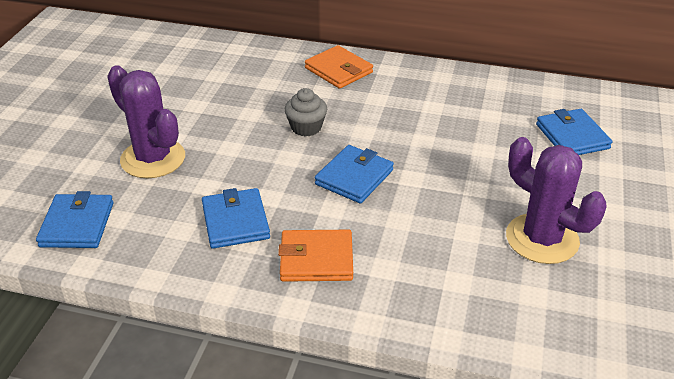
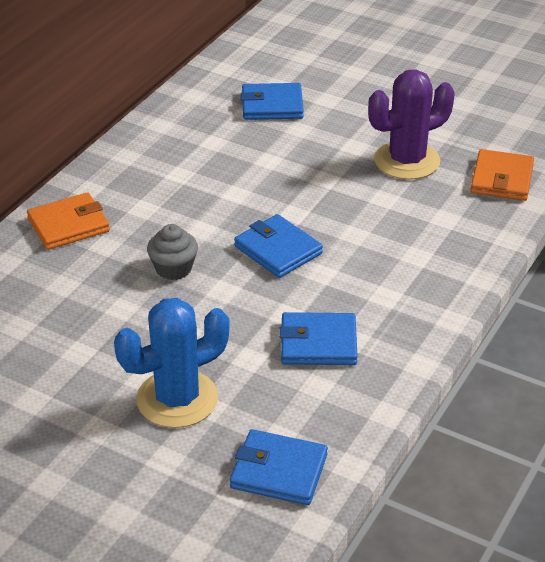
camera: 75 degrees left, 0 degrees up
purple cactus [107,65,185,179] -> blue cactus [114,298,230,428]
orange wallet [278,230,353,282] -> orange wallet moved to [470,149,534,201]

